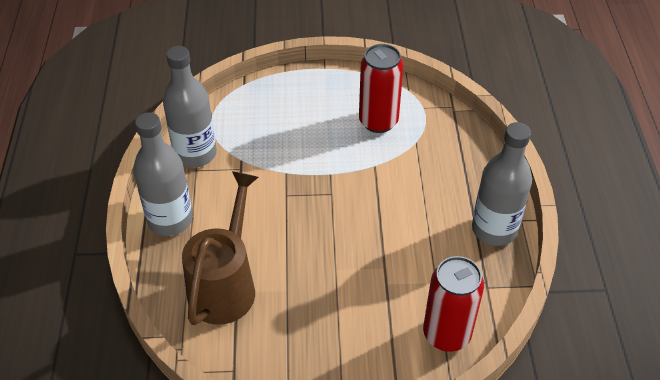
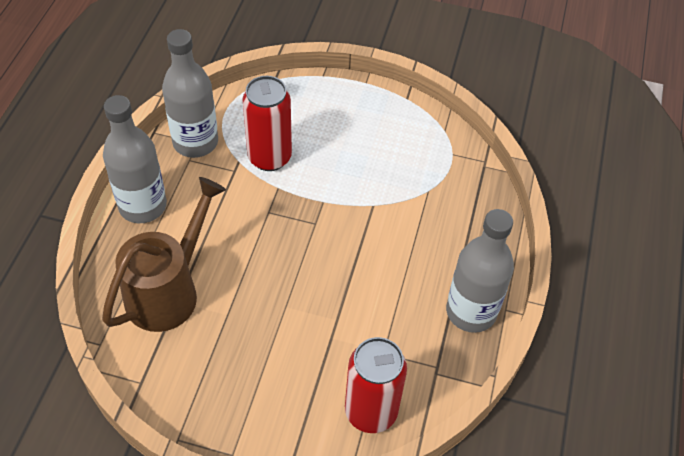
camera: 15 degrees right, 5 degrees up
red can [359,44,403,133] -> red can moved to [242,76,292,171]

